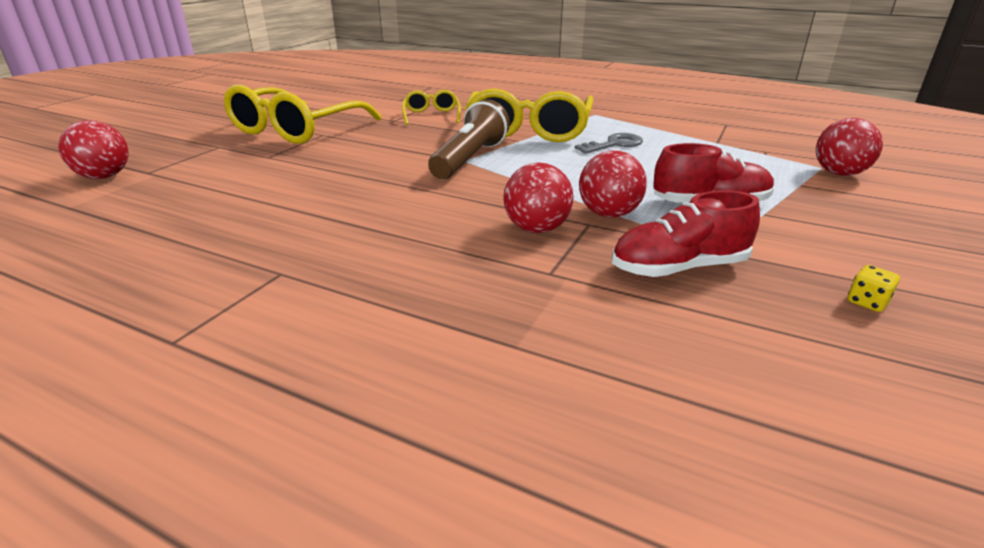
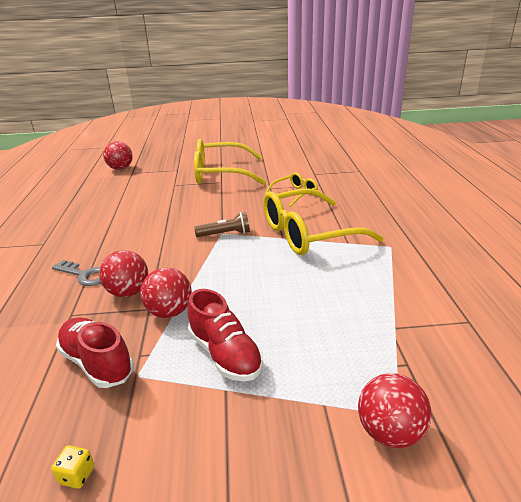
camera: 60 degrees right, 0 degrees up
brown flashlight [428,99,510,179] -> brown flashlight [194,212,250,237], size x0.62
grey key [575,133,643,154] -> grey key moved to [52,260,101,286]

